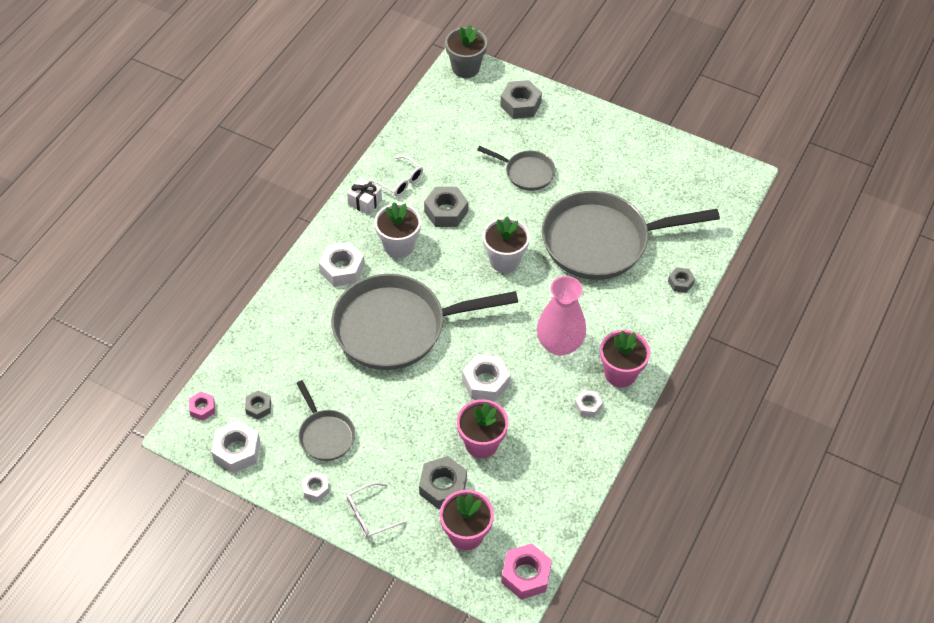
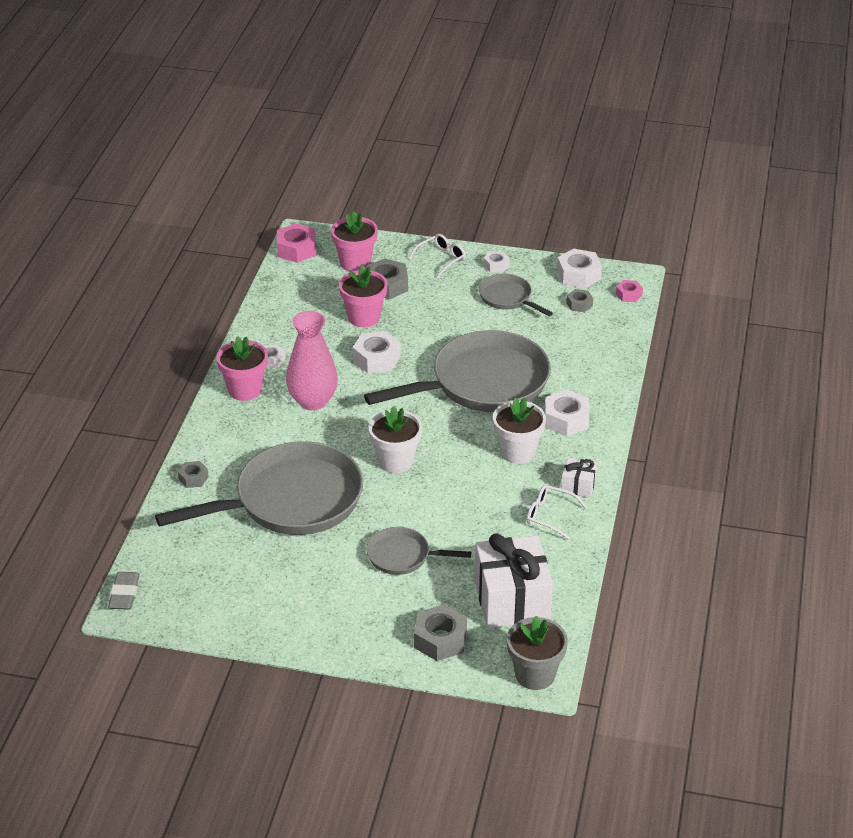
camera: 165 degrees right, 15 degrees down
grey nut [424,187,468,227] -> none
none -> grey eraser [108,572,140,610]
none -> white gift [475,533,553,628]

